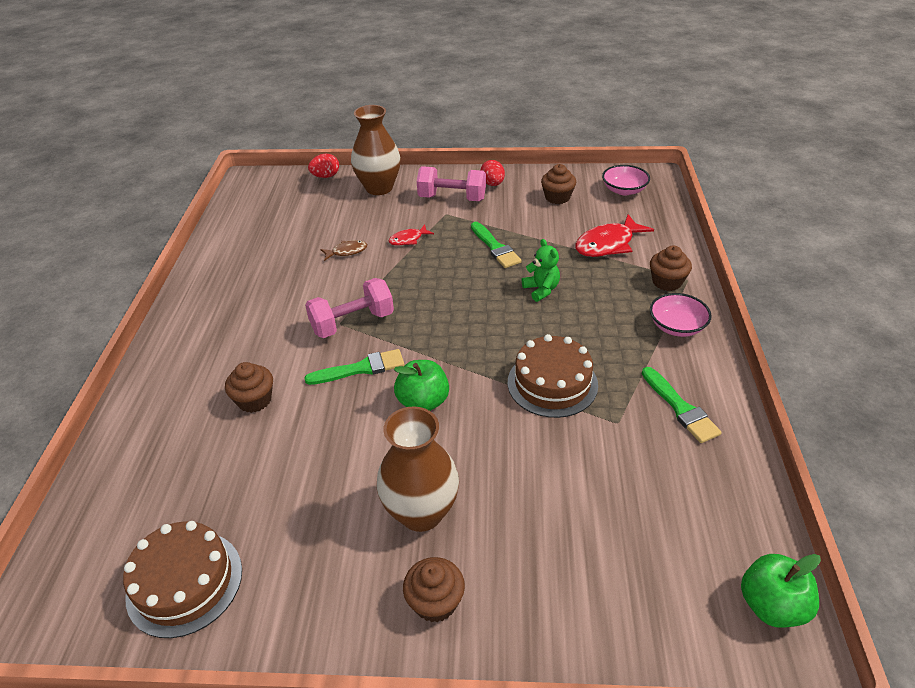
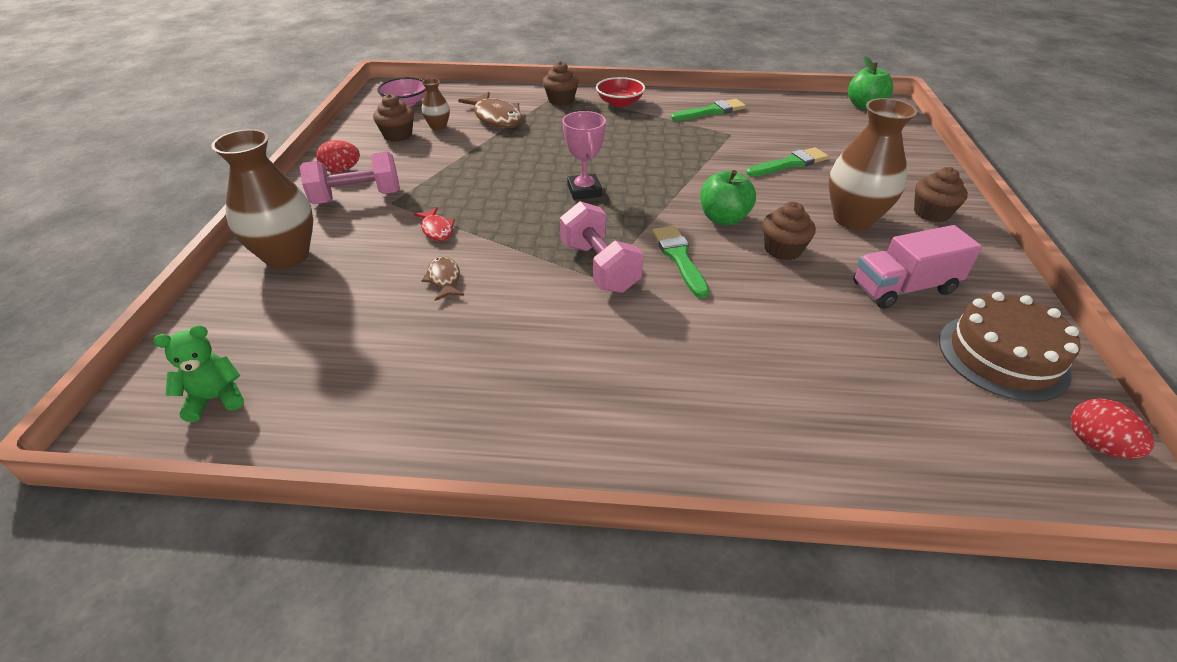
camera: 90 degrees left, 0 degrees up
brown cupcake [225,362,273,413] -> brown cupcake moved to [762,202,816,260]
red egg [308,154,339,178] -> red egg moved to [1071,399,1154,459]
pink dumbbell [417,166,486,201] -> pink dumbbell turned 60 degrees clockwise [300,152,400,204]
green brush [471,222,522,268] -> green brush moved to [746,147,829,177]
brown cake [508,334,598,418] -> none
green teddy bear [522,239,560,302] -> green teddy bear moved to [153,325,244,422]
red fish [575,214,654,257] -> brown fish [458,92,522,128]
pink bowl [650,293,712,337] -> red bowl [596,77,645,107]
none -> brown vase [422,78,450,131]
none -> pink trophy [562,111,606,200]
none -> pink truck [853,225,982,309]

